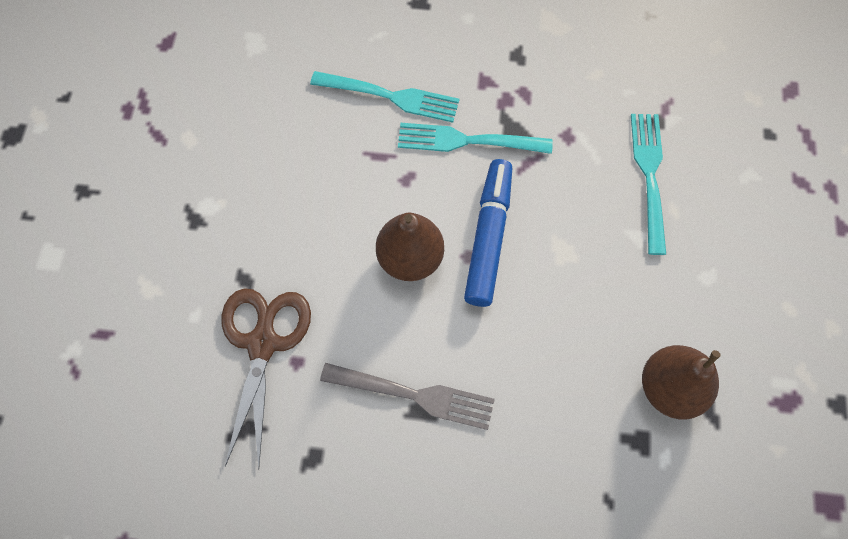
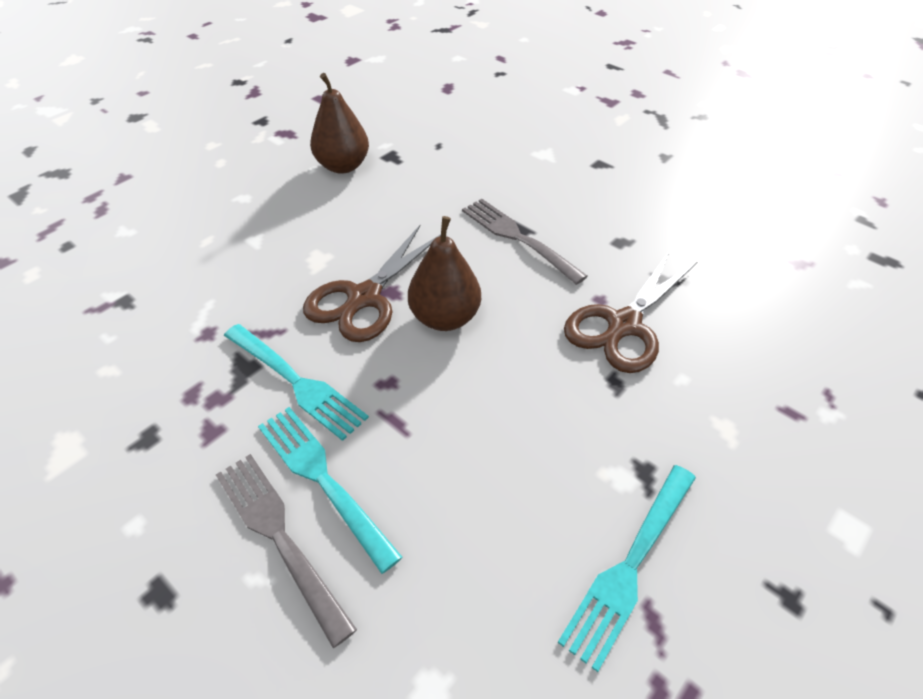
camera: 145 degrees left, 20 degrees down
blue marker [464,159,512,307] -> brown scissors [303,225,441,342]
turquoise fork [631,114,666,255] -> turquoise fork moved to [558,465,696,672]
none -> grey fork [216,454,357,648]

